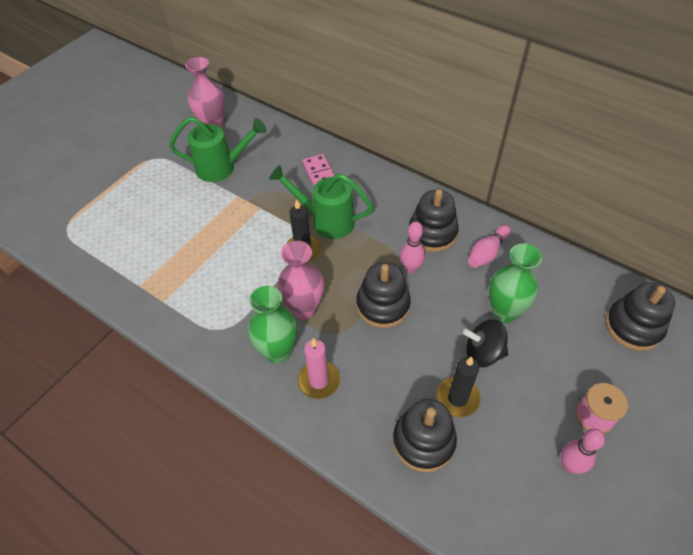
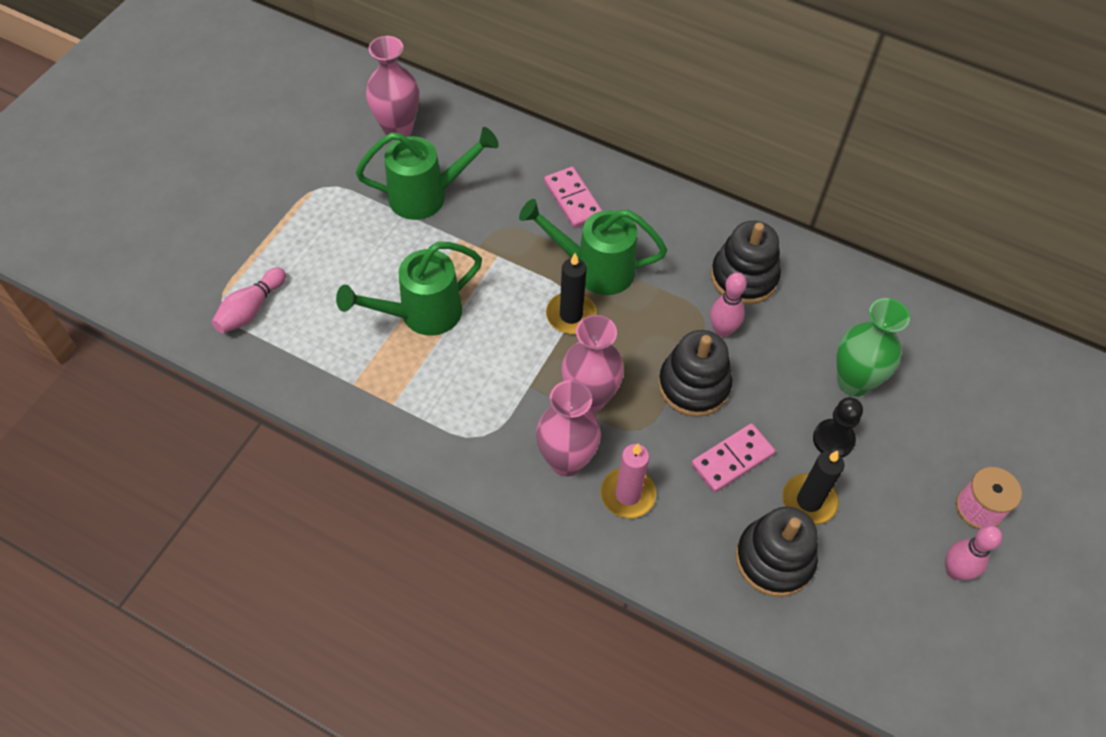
camera: 10 degrees left, 5 degrees up
green vase [248,286,297,364] -> pink vase [536,380,601,477]
black spinning top [463,319,508,367] -> black pawn [813,397,863,458]
pink bowling pin [468,225,511,268] -> pink bowling pin moved to [212,267,286,333]
black stacking toy [605,283,675,351] -> none
none -> green watering can [336,242,482,336]
none -> pink domino [691,423,775,493]

